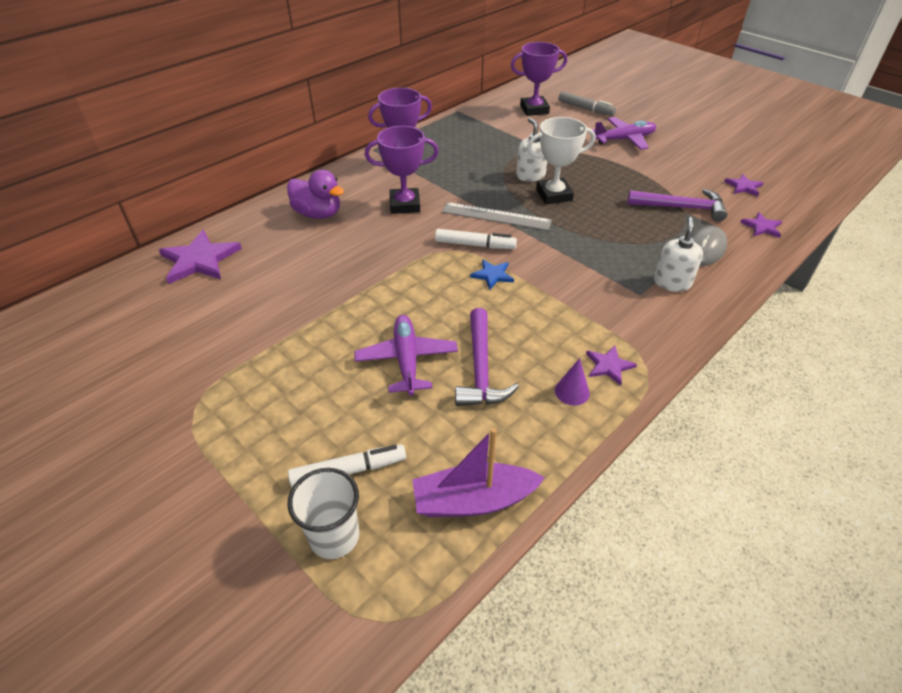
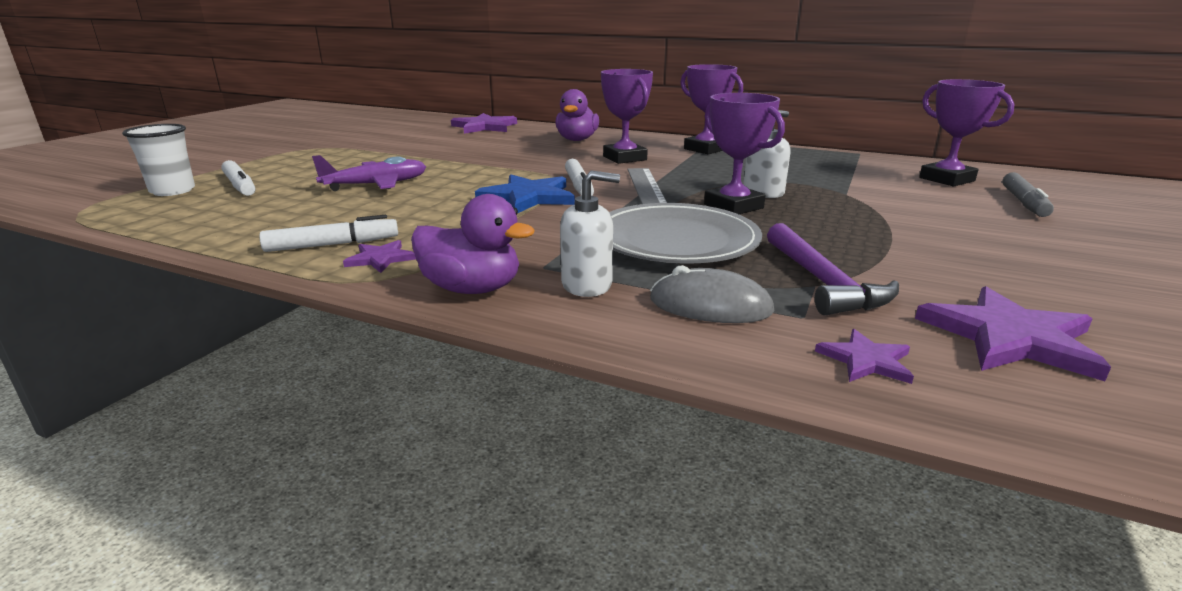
camera: 70 degrees right, 20 degrees down
purple boat [412,428,545,517] -> none
purple hammer [455,308,519,406] -> none
blue star [470,259,514,290] -> blue star [475,174,575,213], size x1.87
white trophy [527,117,595,205] -> purple trophy [704,93,785,214]
purple cone [555,358,590,406] -> white marker [259,215,398,252]
purple plane [592,117,656,150] -> none
purple star [724,174,763,197] -> purple star [915,286,1111,381], size x1.87
none -> purple duck [411,194,535,294]
none -> grey plate [609,203,762,263]

